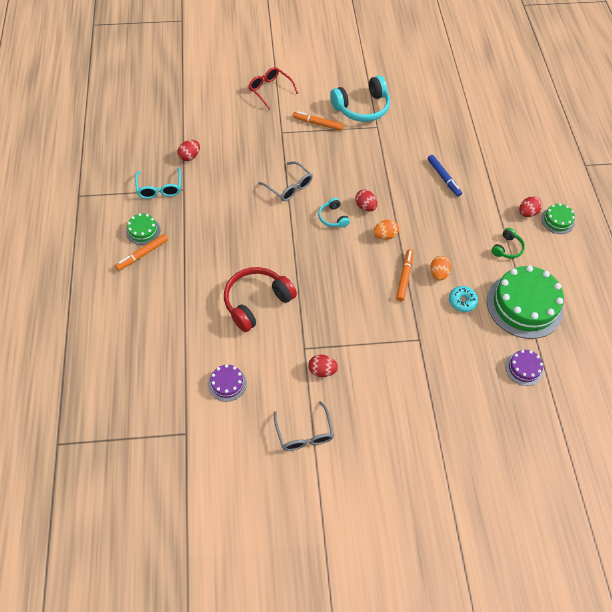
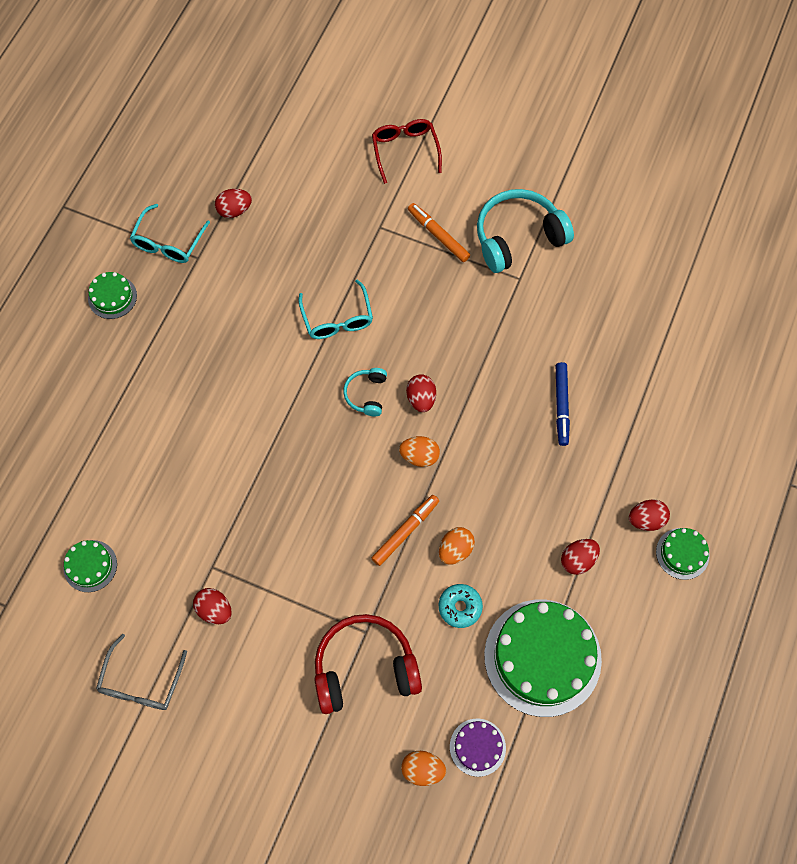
camera: 30 degrees right, 10 degrees up
orange marker [115,234,168,271] -> none
purple cake [208,364,247,402] -> green cake [64,540,117,592]
red headphones [224,267,297,332] -> red headphones moved to [315,614,422,714]
grey glasses [258,161,313,201] -> turquoise glasses [298,279,373,339]
turquoise headphones [330,75,390,122] -> turquoise headphones turned 150 degrees clockwise [477,189,574,273]
green headphones [491,228,525,258] -> red egg [561,539,600,575]
none -> orange egg [401,751,446,786]

